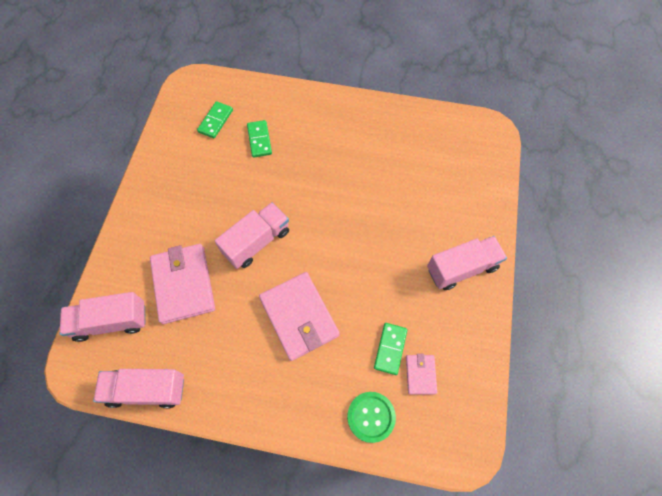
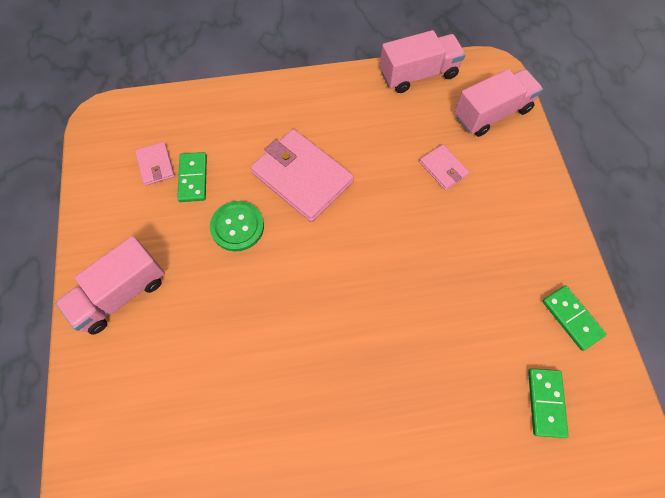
camera: 160 degrees right, 0 degrees up
pink wallet [150,244,215,324] -> pink wallet [419,145,469,190], size x0.49
pink truck [215,202,289,269] -> none
green domino [247,120,272,158] -> green domino moved to [542,285,606,351]
green button [347,392,396,443] -> green button moved to [210,201,264,251]

